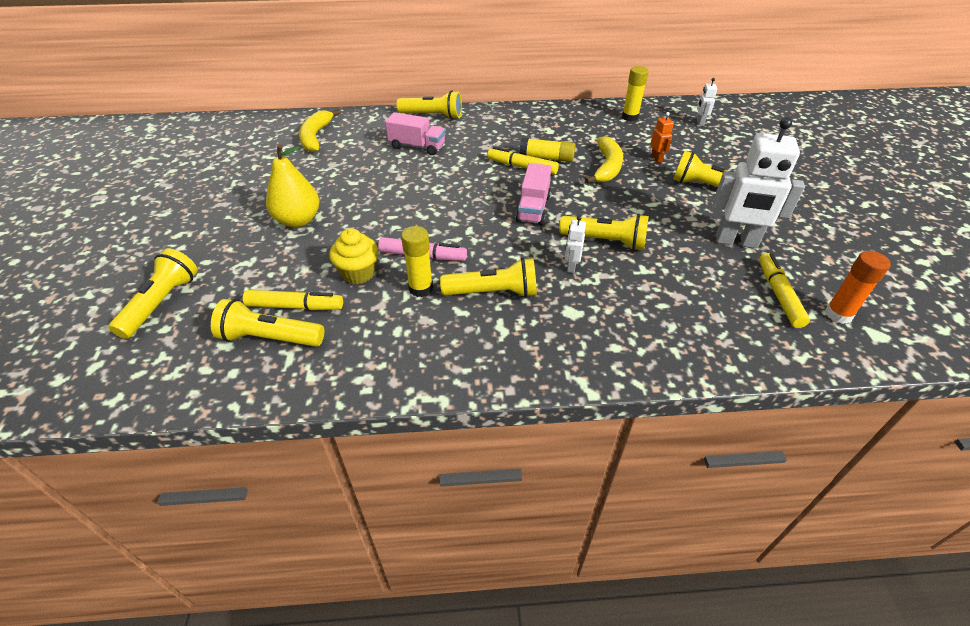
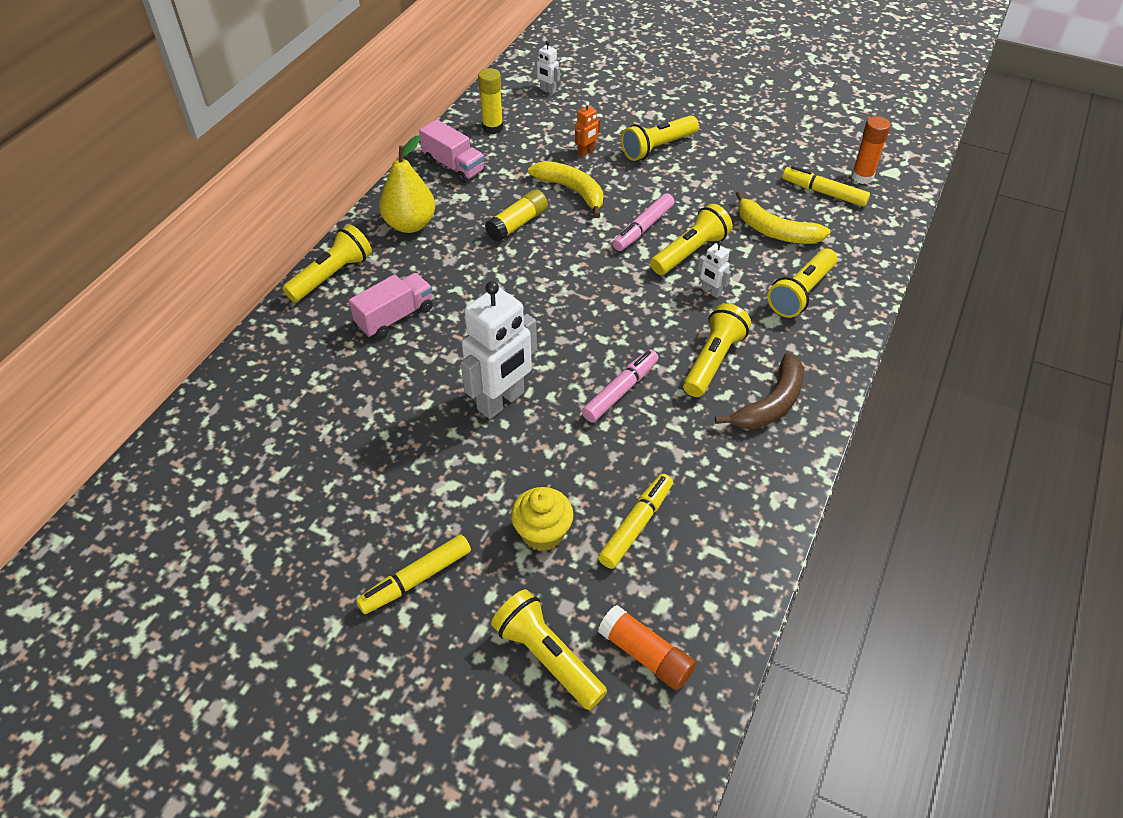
camera: 60 degrees left, 5 degrees up
yellow flashlight [211,299,324,347] -> yellow flashlight moved to [767,249,837,318]
yellow pear [266,144,319,227] -> yellow pear moved to [379,135,435,233]
yellow banana [299,109,341,152] -> yellow banana moved to [736,191,830,244]
yellow cupcake [329,228,378,284] -> yellow cupcake moved to [511,487,574,551]
yellow glue stick [401,226,433,297] -> none
yellow marker [487,147,559,175] -> yellow marker moved to [356,535,471,614]
pink truck [516,163,552,225] -> pink truck moved to [419,119,485,183]
orange robot [650,112,674,163] -> orange robot turned 120 degrees clockwise [575,101,600,157]
white robot [713,117,805,248] -> white robot moved to [461,281,537,419]
none -> orange glue stick [598,605,696,690]
none -> pink marker [613,193,674,251]
none -> brown banana [715,353,804,429]

